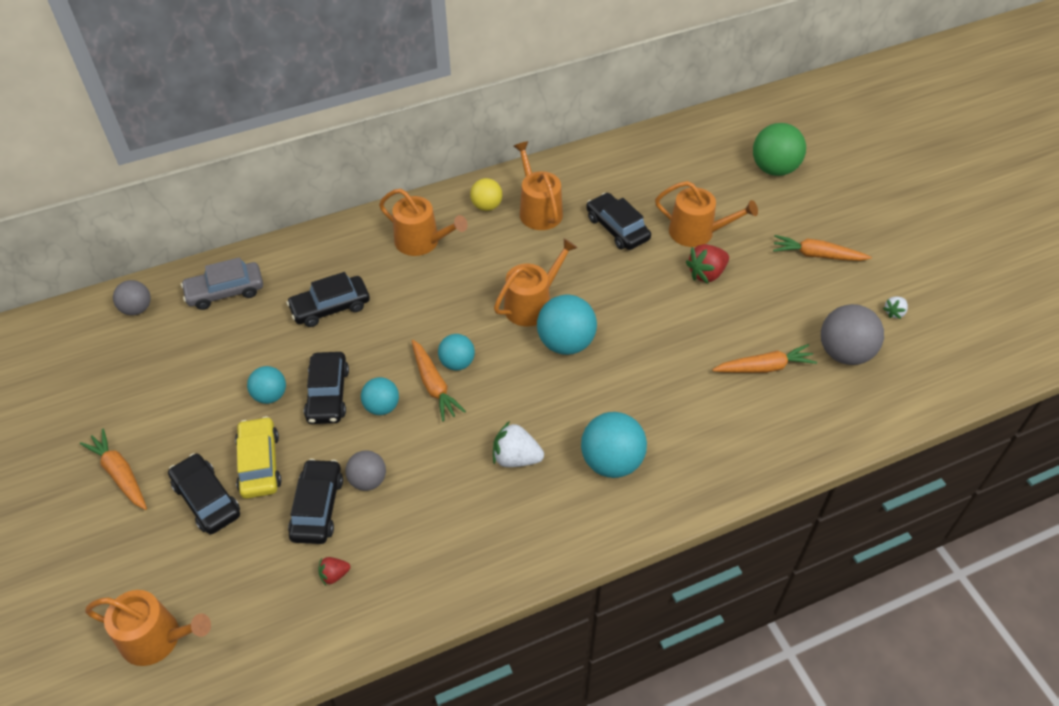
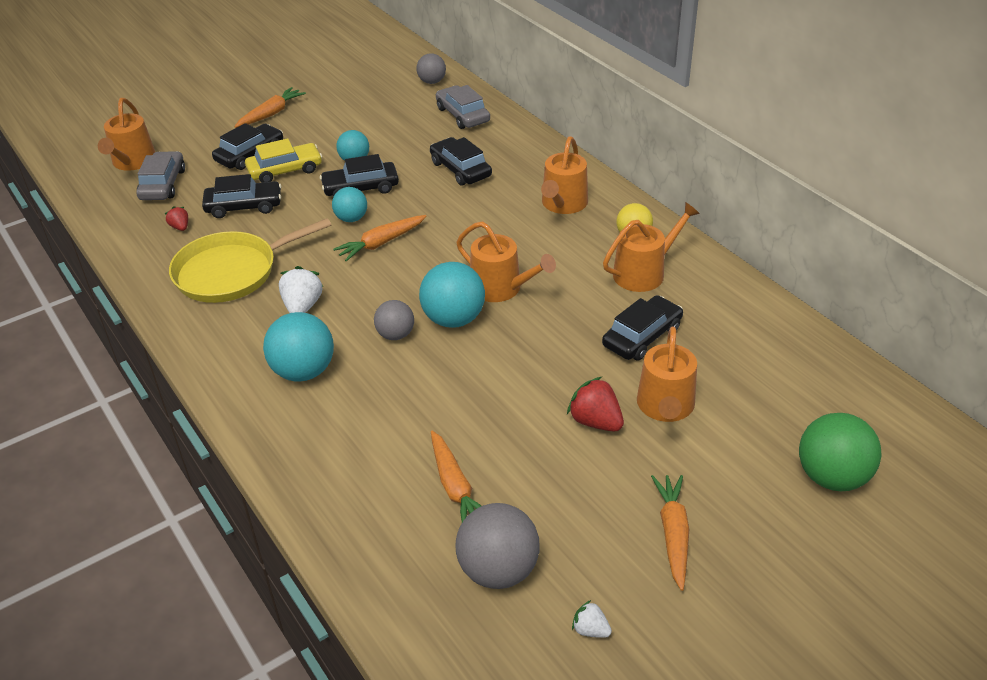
camera: 80 degrees right, 10 degrees down
grey ball [345,450,386,491] -> grey ball moved to [374,300,414,340]
turquoise ball [438,334,475,371] -> none
none -> grey car [136,151,185,200]
none -> yellow pan [169,218,331,303]

